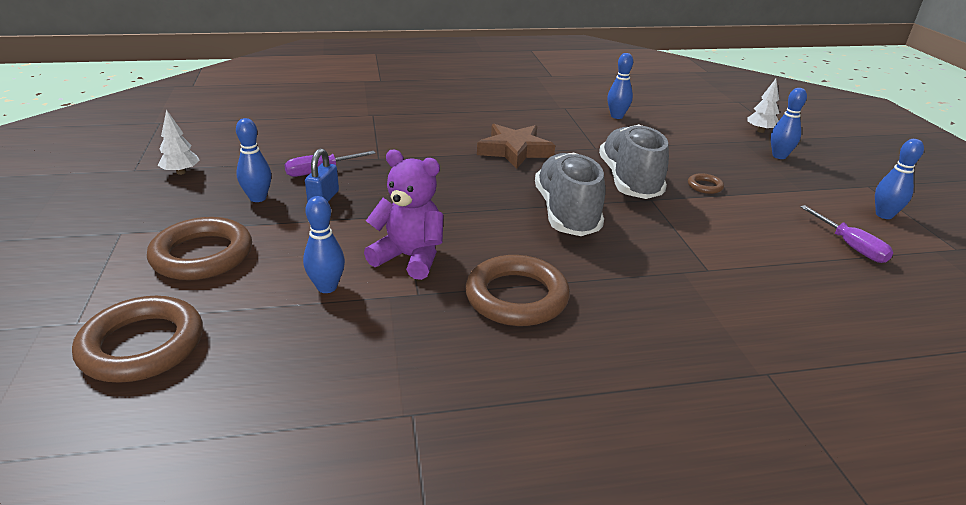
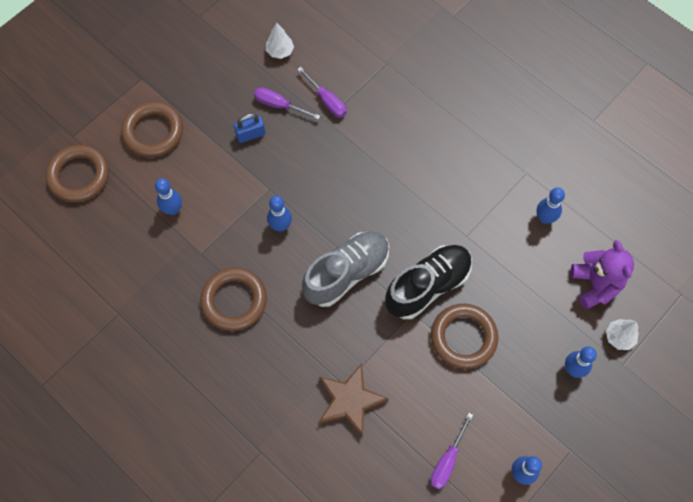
camera: 55 degrees right, 35 degrees up
white tree [158,110,200,175] -> white tree moved to [266,23,294,59]
blue bowling pin [236,118,271,202] -> blue bowling pin moved to [267,196,292,232]
purple teddy bear [364,150,444,280] -> purple teddy bear moved to [571,240,634,309]
brown star [477,124,555,169] -> brown star moved to [319,363,389,438]
grey shoe [599,124,669,199] -> black shoe [385,245,472,319]
brown ring [688,173,724,194] -> brown ring [431,304,498,369], size x2.23
none -> purple screwdriver [297,67,347,118]

